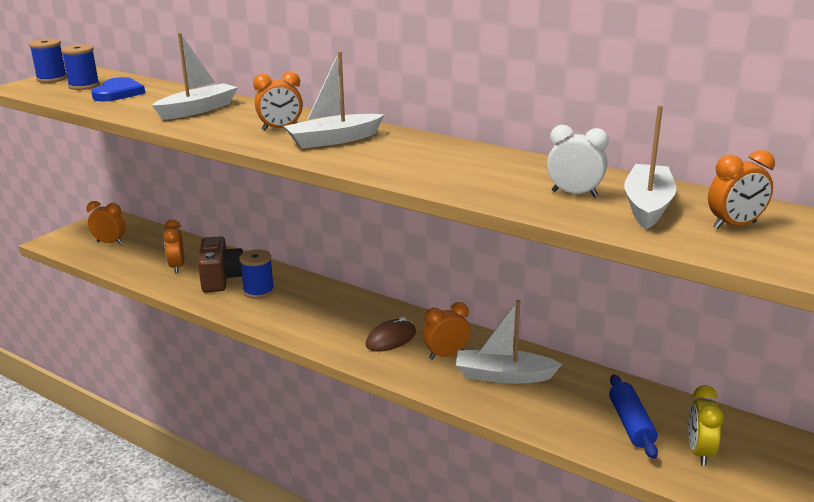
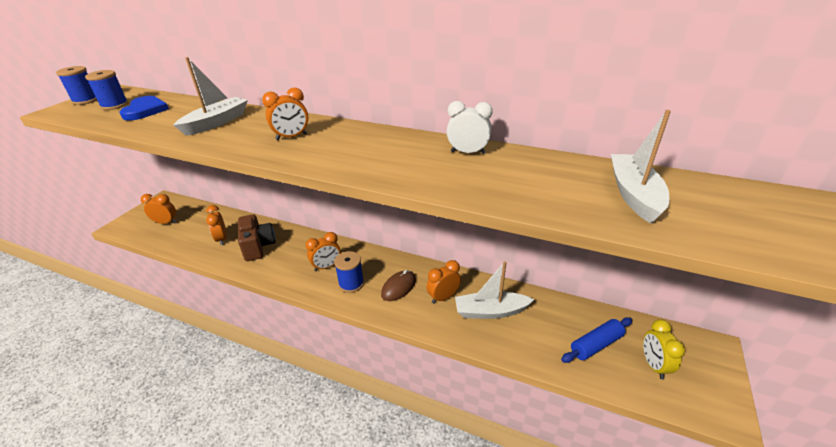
camera: 10 degrees left, 10 degrees up
blue spool [239,249,274,299] -> blue spool moved to [334,251,364,293]
white boat [284,51,385,149] -> none
white clock [547,125,609,197] -> white clock moved to [447,101,493,154]
blue rolling pin [609,374,658,459] -> blue rolling pin turned 75 degrees clockwise [561,317,632,363]
orange clock [708,150,775,229] -> orange clock moved to [305,232,341,271]

